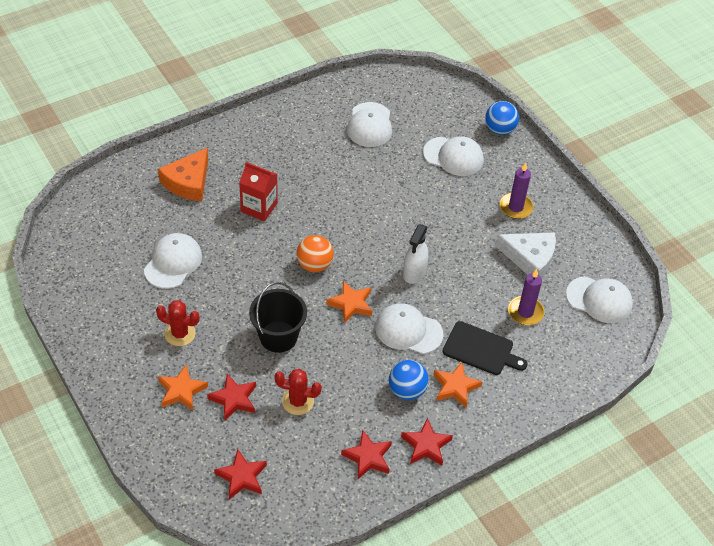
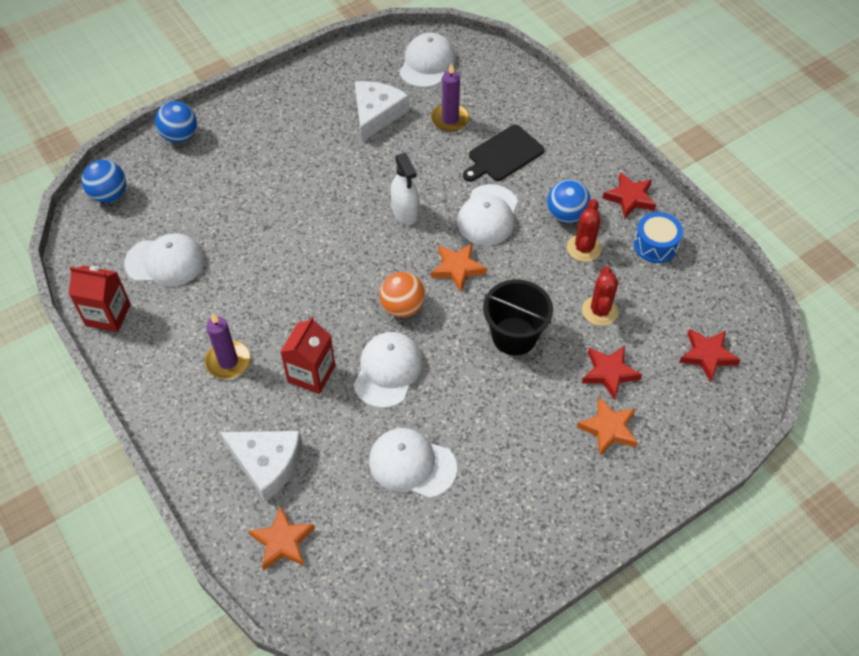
camera: 90 degrees left, 5 degrees up
red cactus [156,300,200,346] -> red cactus moved to [567,199,602,262]
orange cheese [158,148,208,201] -> white cheese [220,431,302,502]
red star [341,430,392,479] -> blue drum [633,212,683,263]
white spray bottle [403,224,429,284] -> white spray bottle turned 45 degrees clockwise [391,153,419,225]
white cap [423,136,484,176] -> white cap moved to [353,332,423,408]
orange star [433,362,482,408] -> orange star moved to [249,505,315,571]
black cutting board [442,321,528,375] -> black cutting board turned 150 degrees counterclockwise [463,125,545,182]
purple candle [499,163,534,219] -> purple candle moved to [205,313,250,379]
none -> red carton [69,266,131,332]
none -> blue ball [82,160,126,203]

